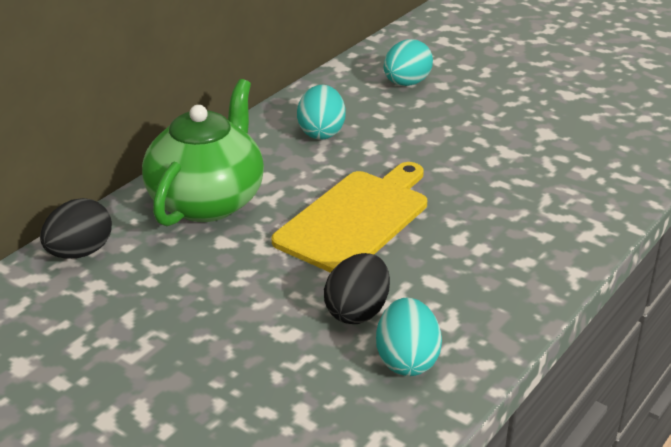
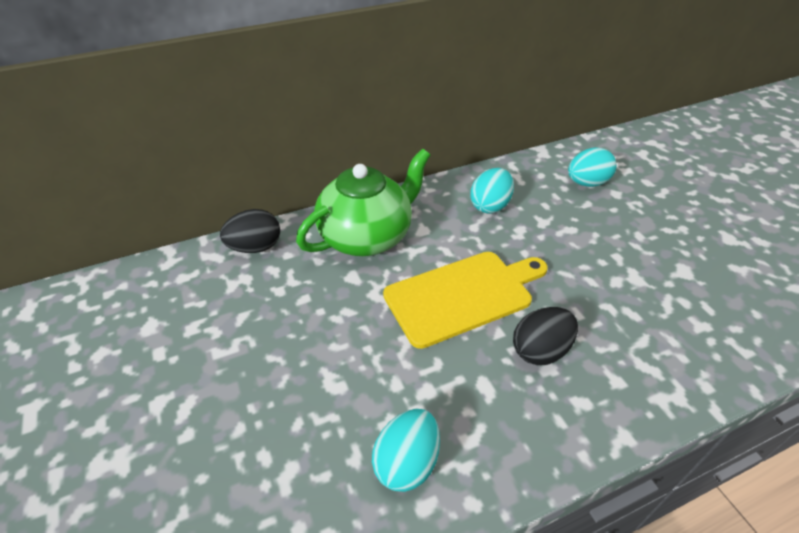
camera: 30 degrees right, 10 degrees up
black egg [324,253,390,324] -> black egg moved to [513,307,578,365]

